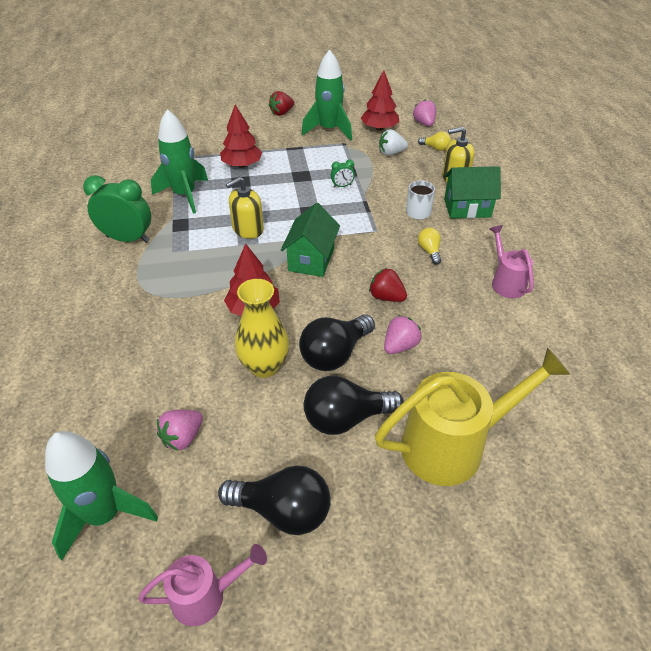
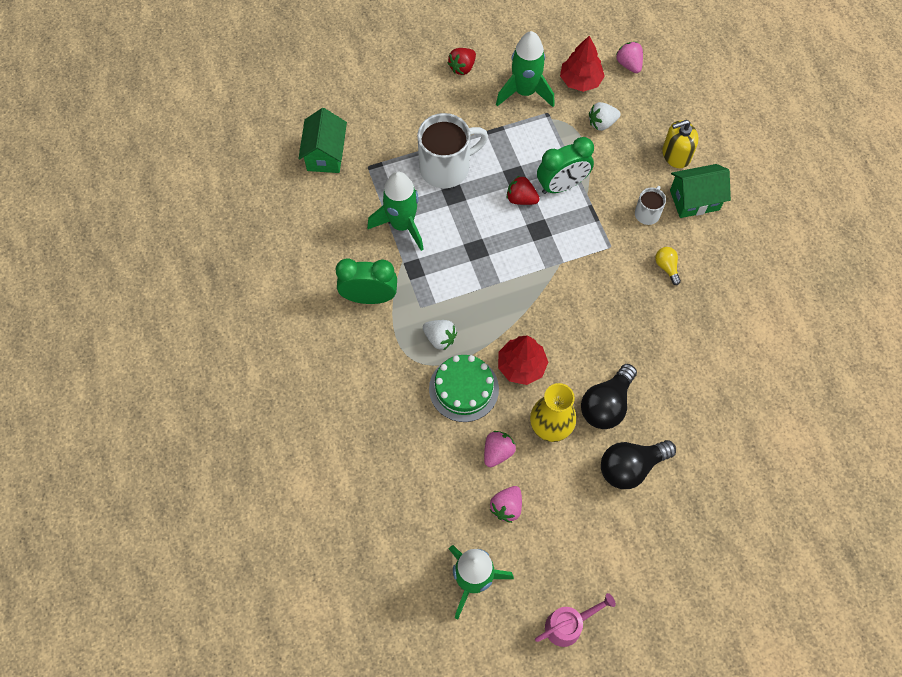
camera: 10 degrees left, 20 degrees up
black light bulb [218,466,331,535] -> none
red tree [220,105,262,168] -> white mug [417,113,488,188]
yellow soap dispenser [226,177,264,239] -> none
green house [281,203,340,277] -> green house moved to [298,108,347,173]
green clock [330,160,355,188] -> green clock [537,137,594,194], size x2.21
red strawberry [369,268,407,302] -> red strawberry moved to [507,176,540,205]
yellow watering can [375,347,571,486] -> none
pink strawberry [384,315,422,354] -> pink strawberry moved to [484,431,516,467]
yellow light bulb [418,131,451,151] -> none
pink watering can [490,225,534,298] -> none
none -> white strawberry [423,320,457,351]
none -> green cake [429,355,499,422]

